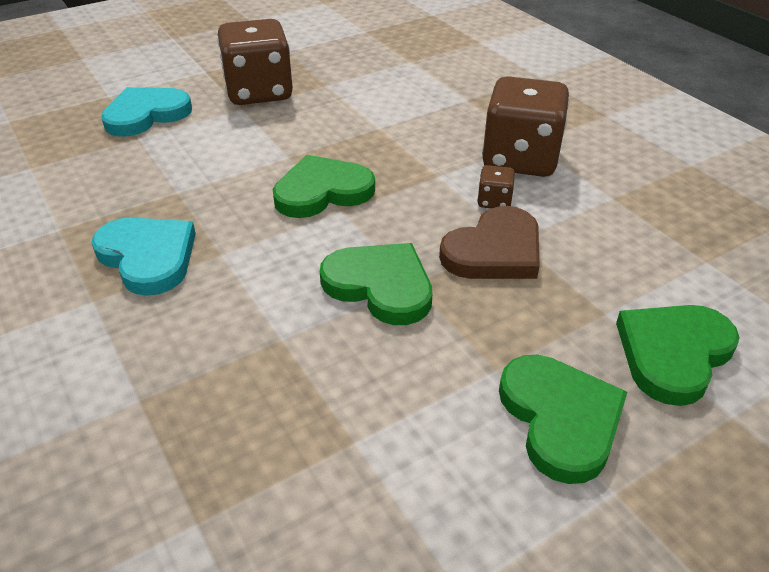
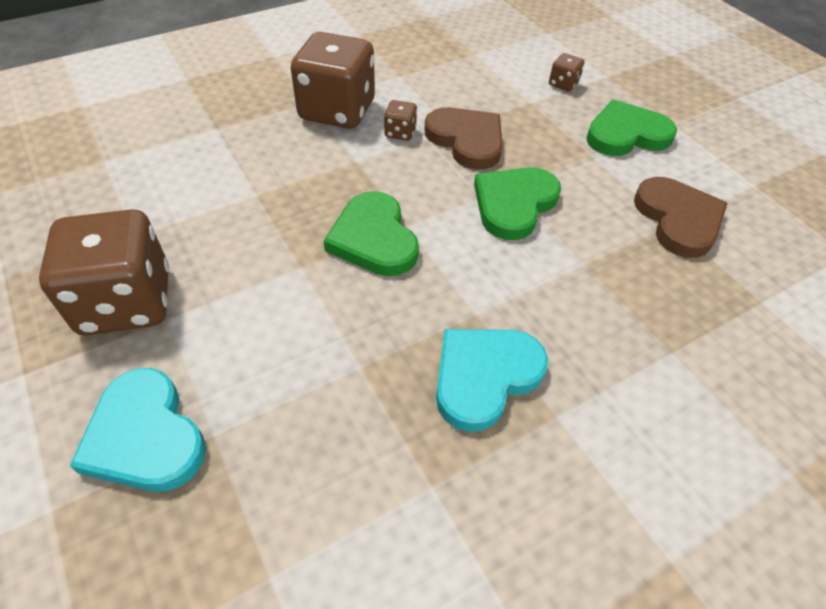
camera: 90 degrees left, 10 degrees up
green heart [616,305,740,406] -> brown dice [549,53,584,91]
none -> brown heart [634,177,727,258]

